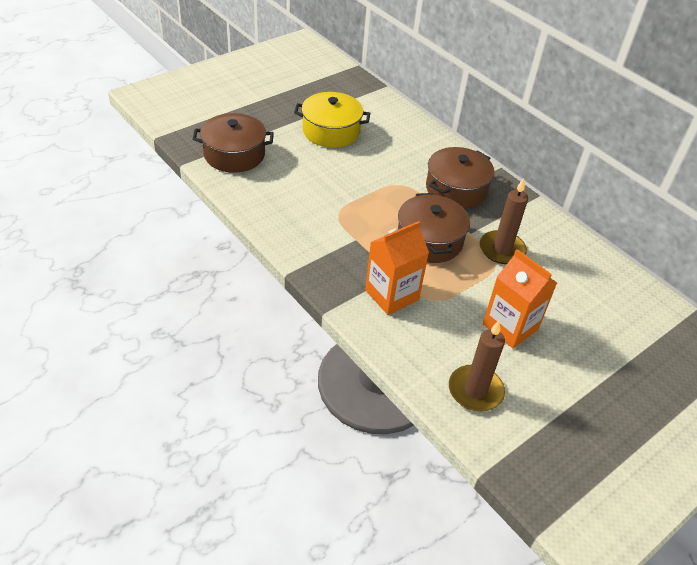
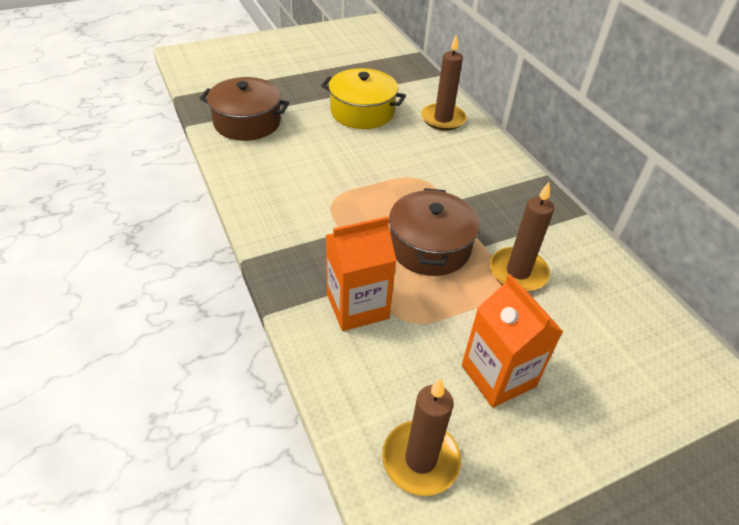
camera: 15 degrees right, 0 degrees up
brown pot [426,147,495,209] -> none
none -> brown candle [421,34,466,130]

